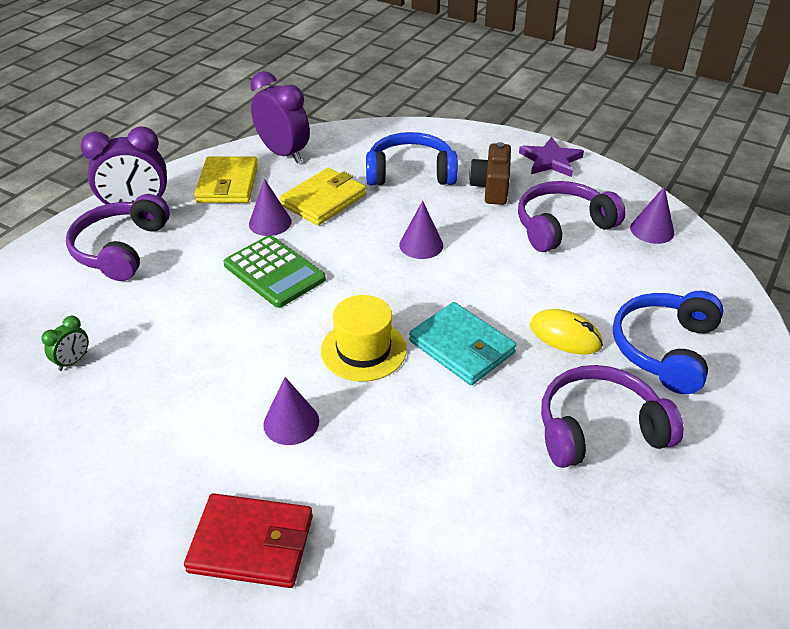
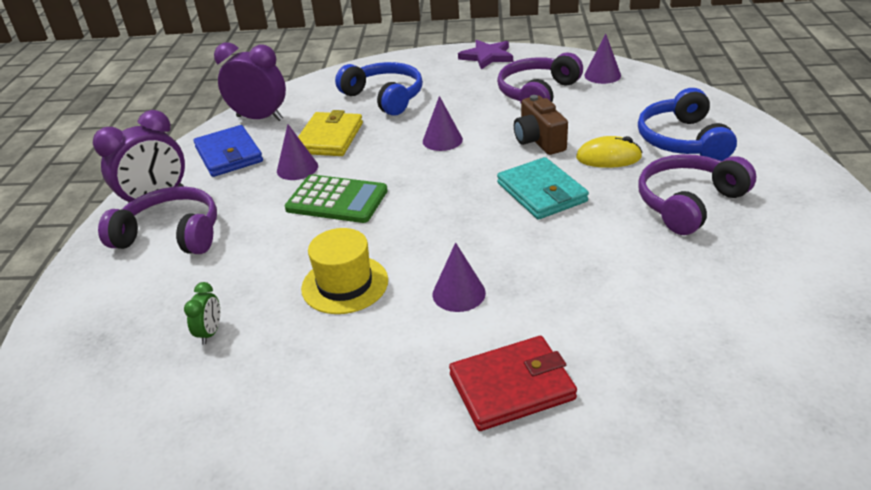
camera: 25 degrees left, 5 degrees down
purple headphones [66,194,170,281] -> purple headphones turned 120 degrees clockwise [98,186,217,254]
yellow wallet [194,156,258,203] -> blue wallet [193,125,263,177]
yellow hat [321,295,407,382] -> yellow hat moved to [301,228,388,314]
blue headphones [366,132,458,186] -> blue headphones turned 75 degrees clockwise [335,62,423,116]
turquoise wallet [409,302,516,385] -> turquoise wallet turned 45 degrees clockwise [497,157,589,220]
brown camera [469,142,511,205] -> brown camera moved to [514,95,568,155]

